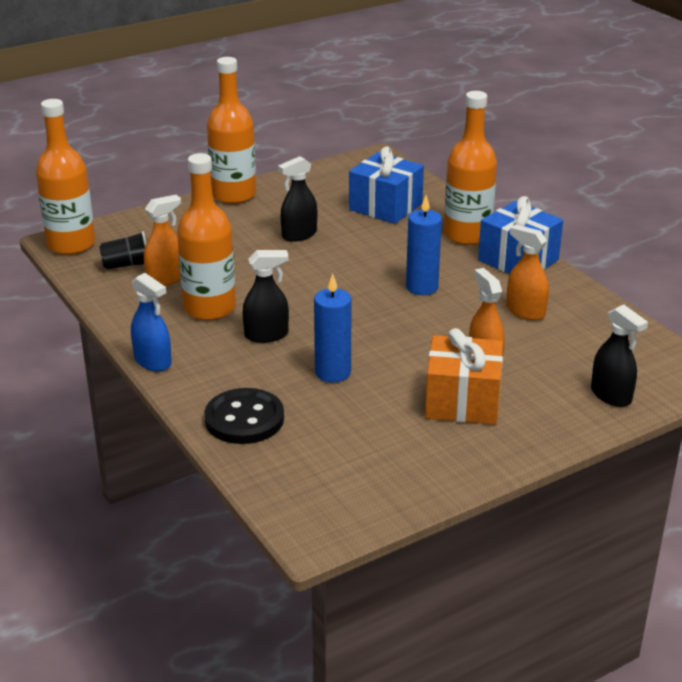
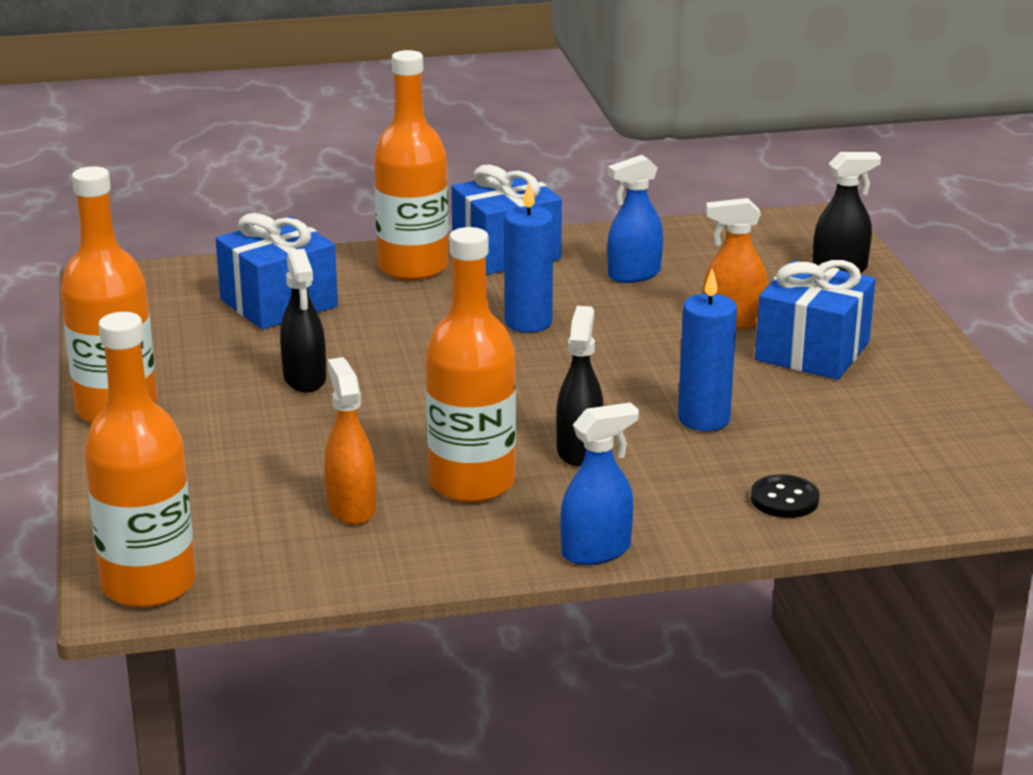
camera: 70 degrees left, 5 degrees down
black cup [99,231,147,270] -> none
black button [204,388,284,444] -> black button [751,475,819,518], size x0.58
orange gift [425,328,503,425] -> blue gift [755,260,876,380]
orange spray bottle [506,225,549,320] -> blue spray bottle [607,155,663,283]

